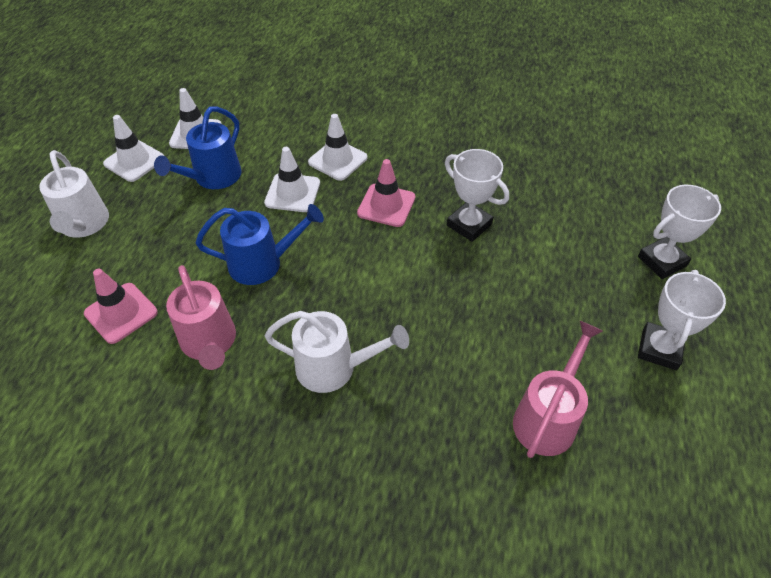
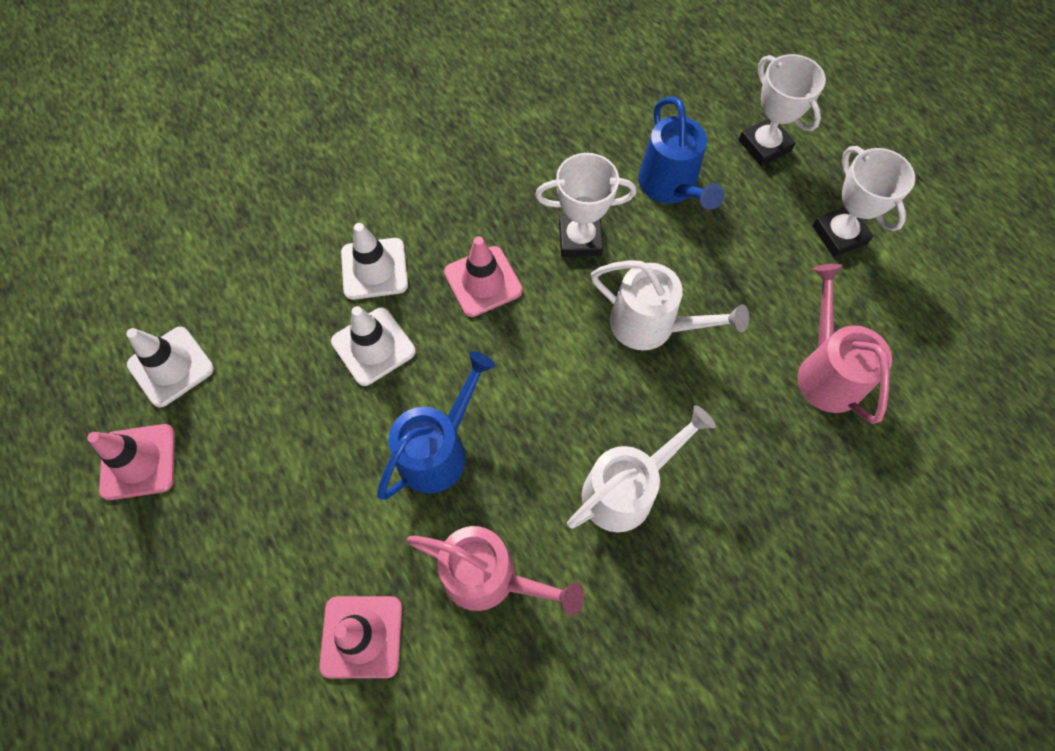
camera: 45 degrees left, 15 degrees up
white watering can [39,150,109,238] -> white watering can moved to [591,260,749,350]
white traffic cone [103,115,164,182] -> pink traffic cone [87,424,175,500]
blue watering can [154,106,241,189] -> blue watering can moved to [638,97,724,210]
white trophy [638,185,721,279] -> white trophy turned 45 degrees counterclockwise [739,54,826,166]

